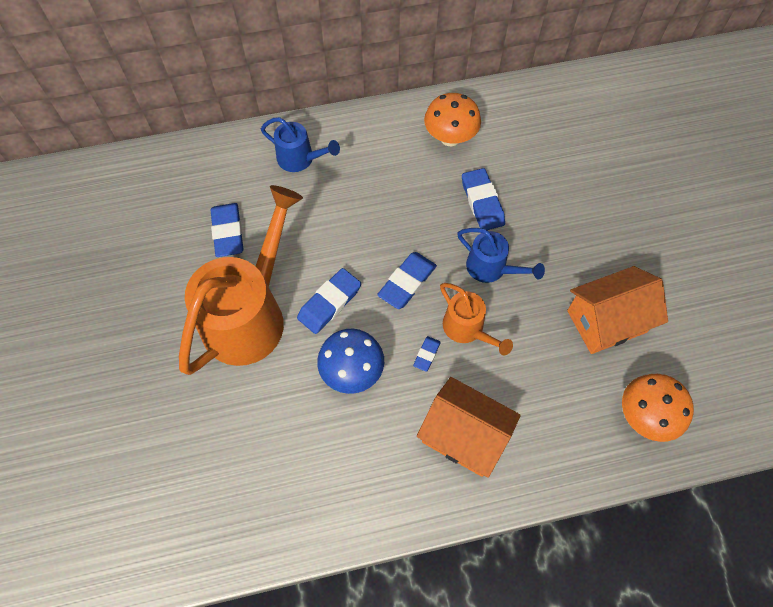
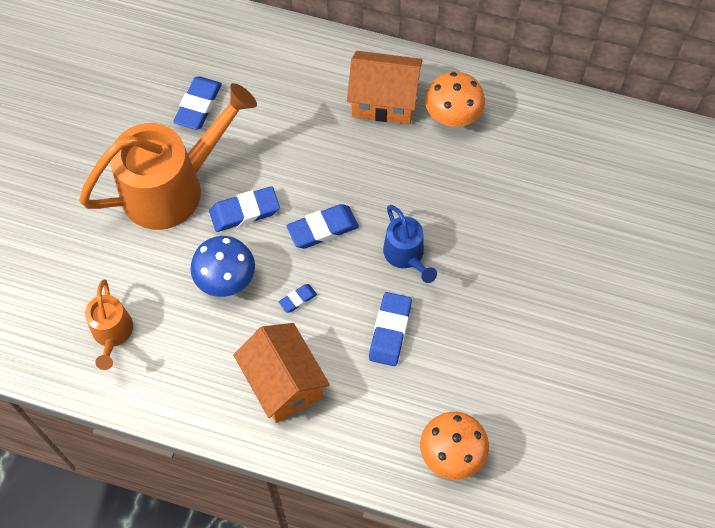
camera: 30 degrees right, 0 degrees up
blue watering can [261,117,340,172] -> none
orange watering can [440,283,513,355] -> orange watering can moved to [85,279,133,370]
blue eraser [462,168,505,230] -> blue eraser moved to [369,292,412,366]
orange house [567,266,668,354] -> orange house moved to [347,51,423,124]

